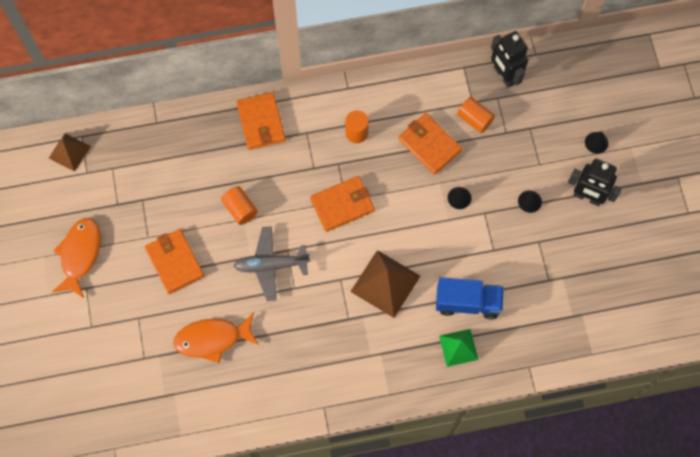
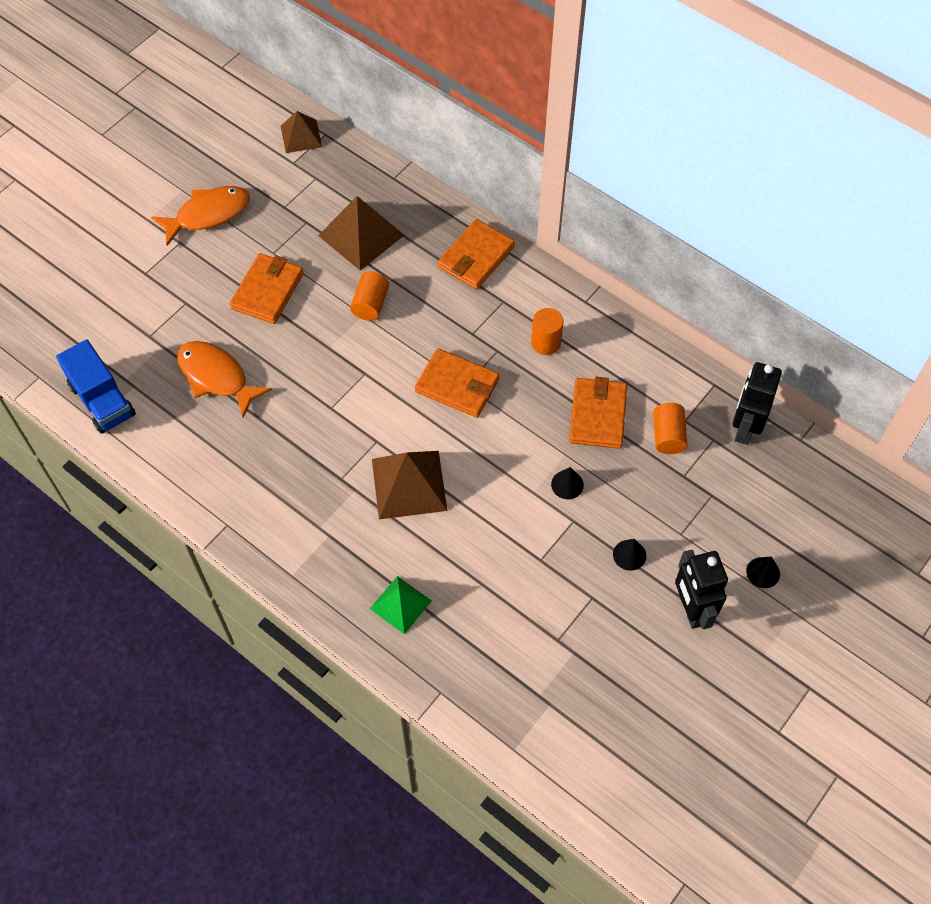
camera: 50 degrees right, 10 degrees down
grey plane [233,226,310,301] -> none
blue truck [436,277,504,319] -> blue truck moved to [56,339,136,434]
none -> brown pyramid [318,196,404,270]

